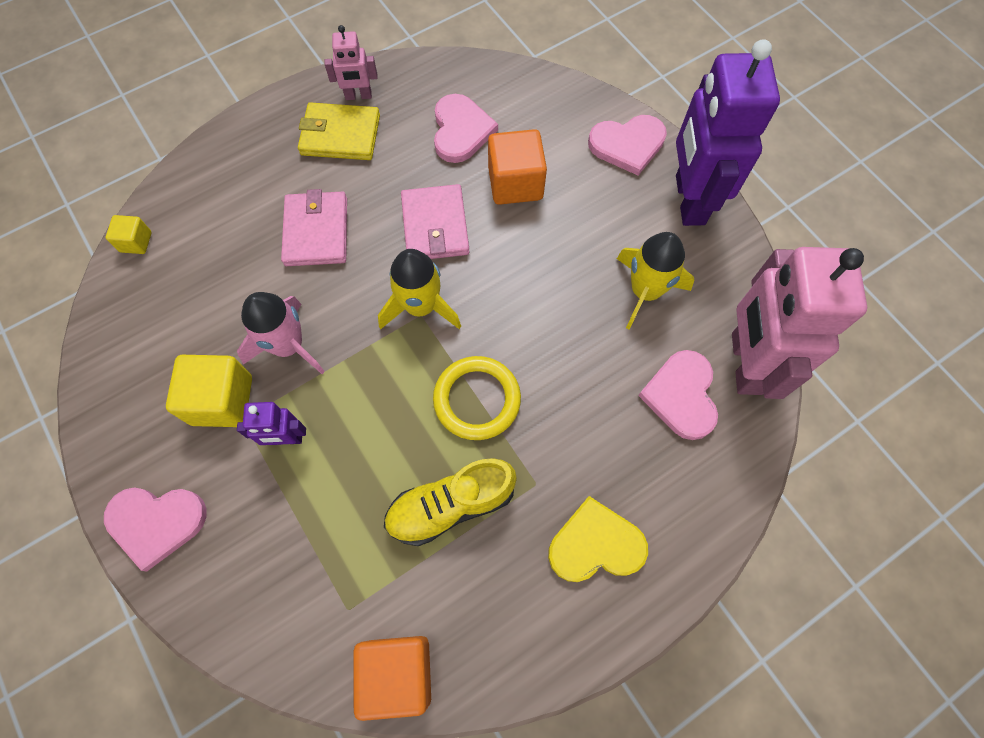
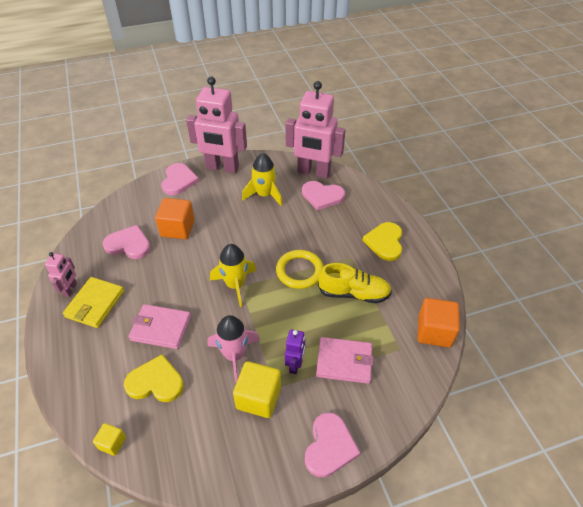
camera: 75 degrees left, 20 degrees down
yellow shoe [384,458,517,546] -> yellow shoe turned 75 degrees counterclockwise [318,263,392,303]
pink wallet [401,184,470,259] -> pink wallet moved to [316,337,374,384]
purple robot [676,39,780,226] -> pink robot [186,77,247,173]
none -> yellow heart [124,354,184,402]

